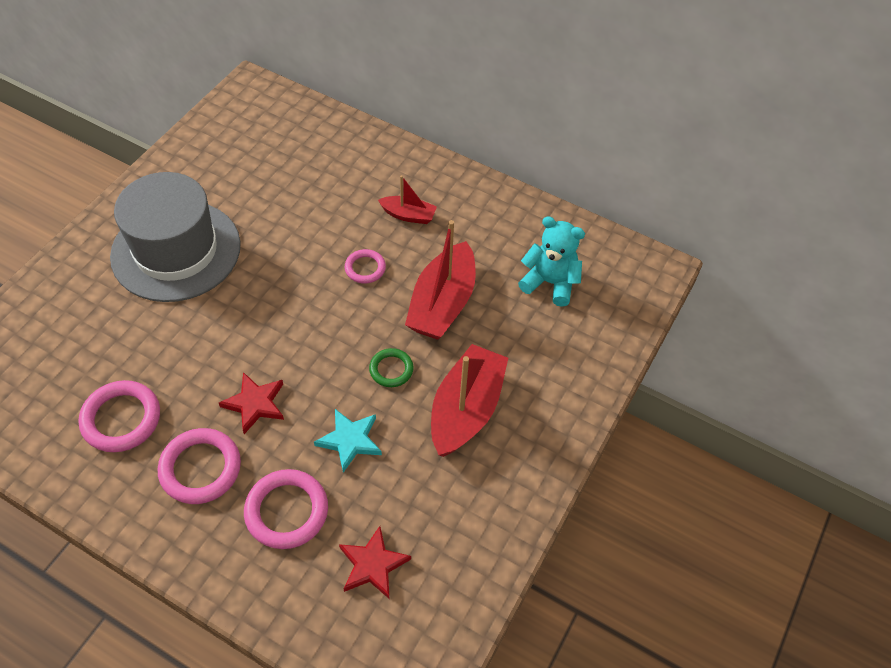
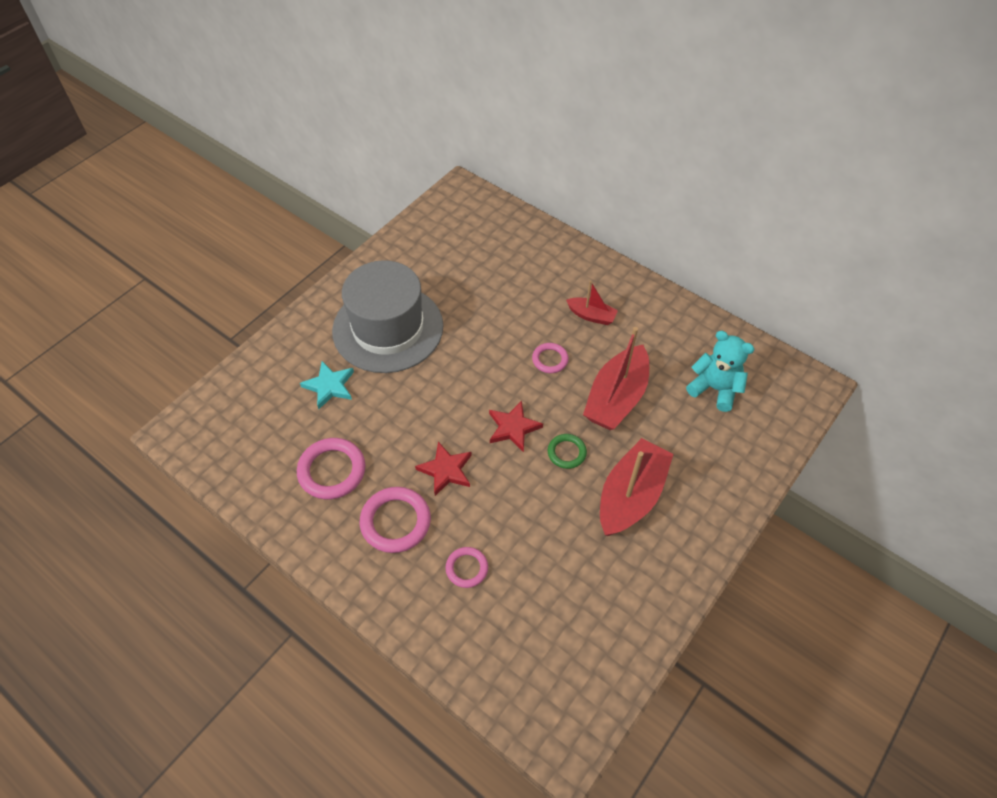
camera: 10 degrees right, 0 degrees up
pink ring [244,469,328,549] -> pink ring [445,547,488,588], size x0.58
turquoise star [314,409,382,473] -> turquoise star moved to [300,361,354,409]
red star [339,526,411,598] -> red star moved to [489,401,543,452]

